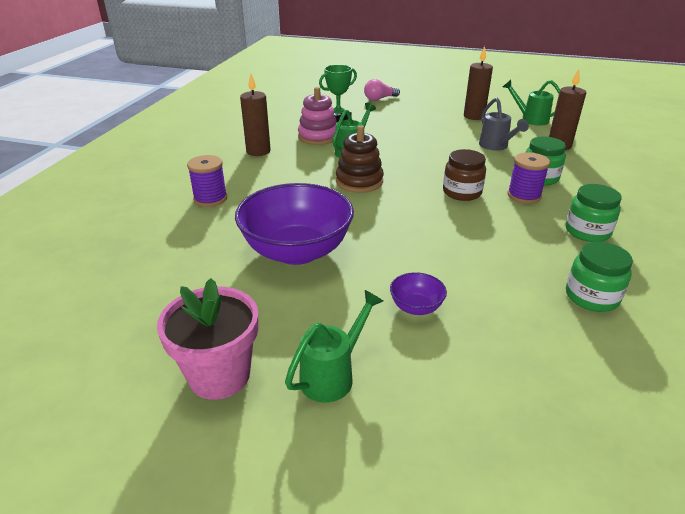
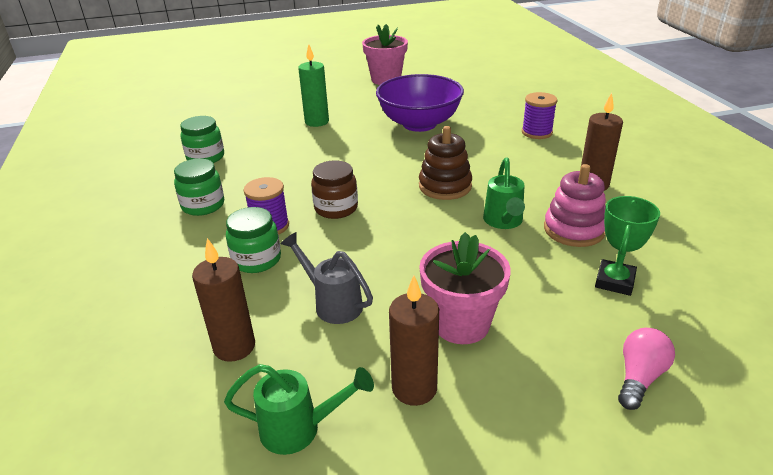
camera: 150 degrees right, 0 degrees up
green watering can [285,290,383,403] -> none
purple bowl [390,272,447,315] -> green candle [298,45,329,127]
none -> pink flower pot [419,232,511,344]

